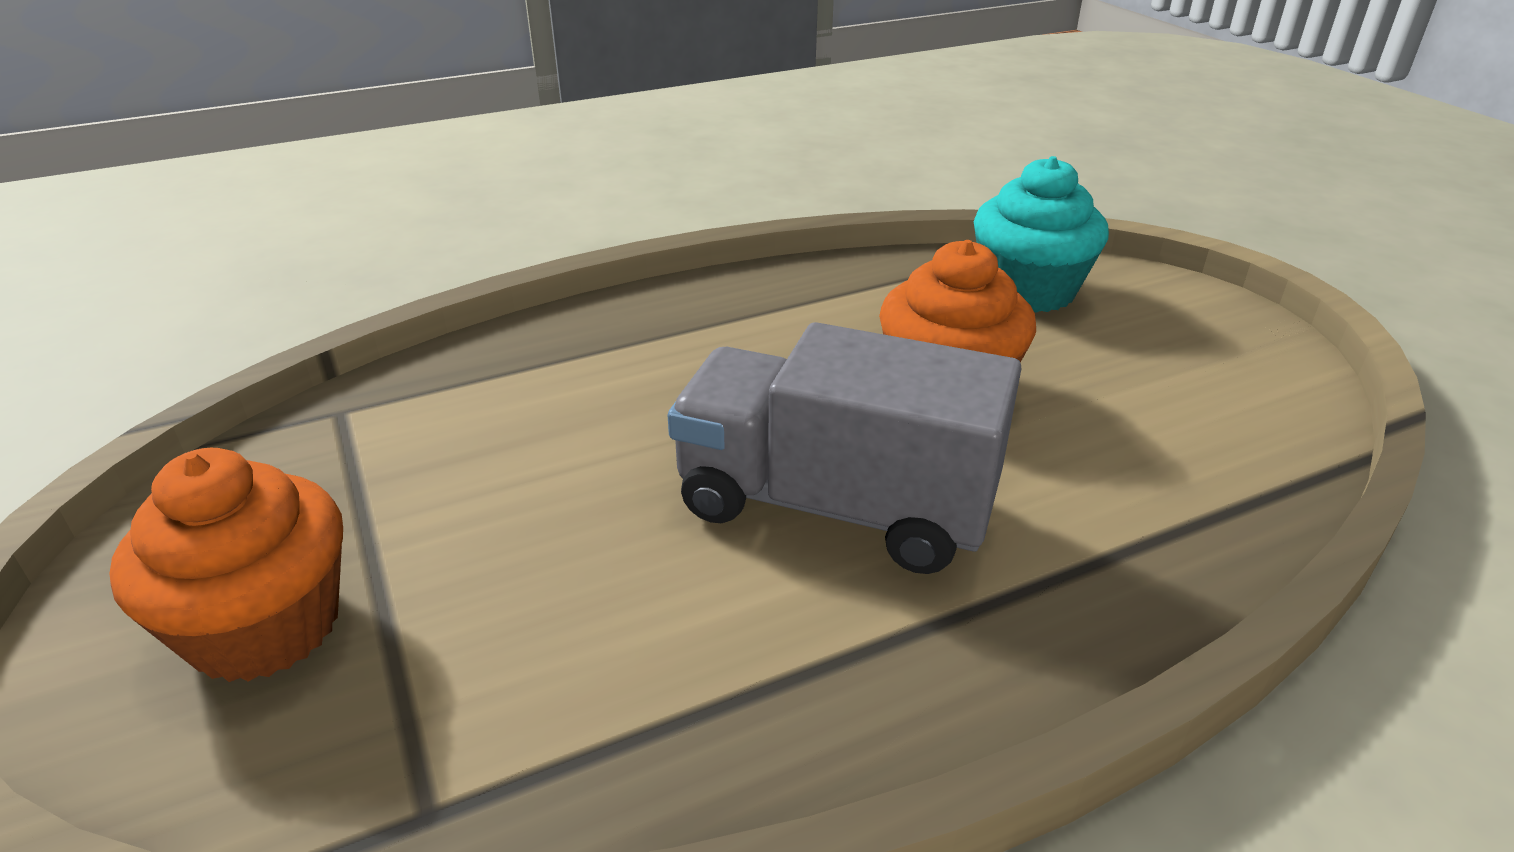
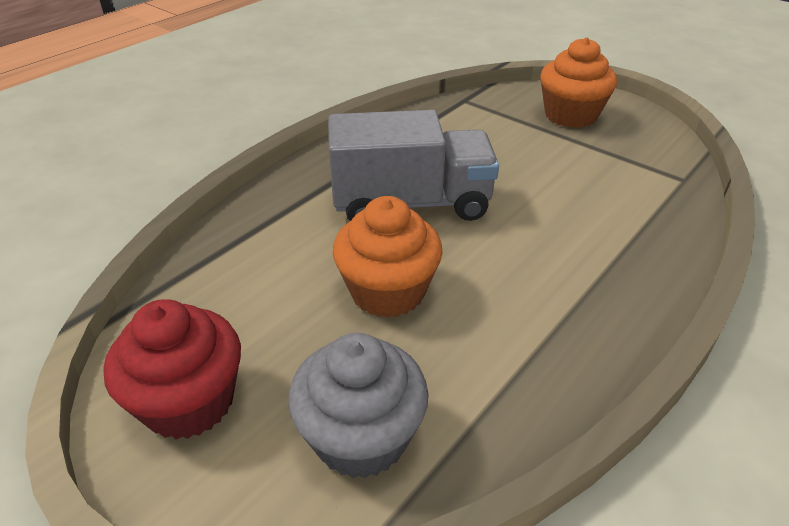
camera: 155 degrees right, 5 degrees up
turquoise cupcake [974,156,1109,313] -> grey cupcake [288,333,429,478]
none -> red cupcake [103,299,241,439]

